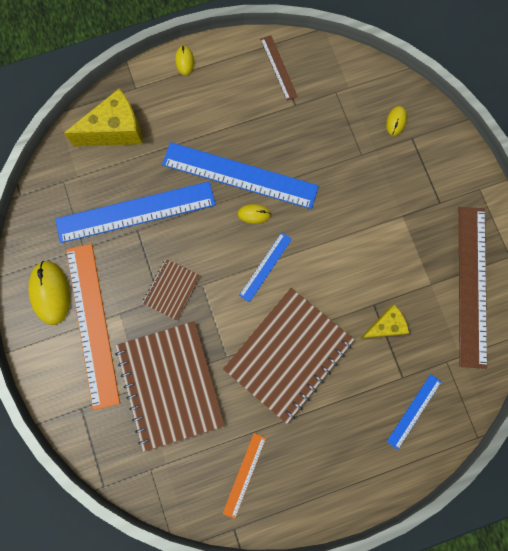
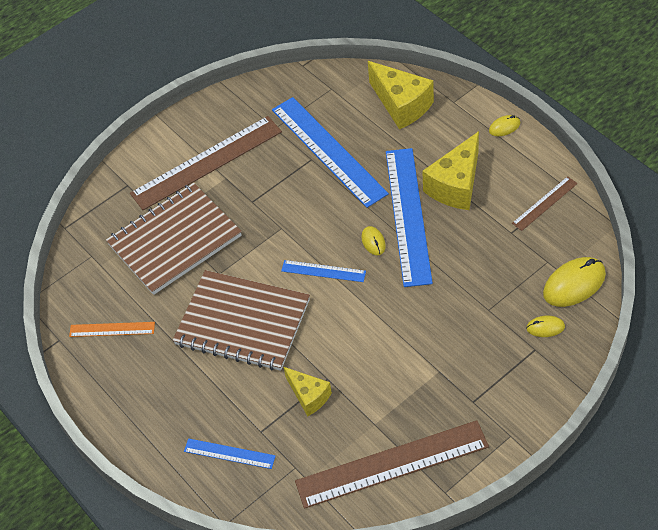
camera: 75 degrees right, 25 degrees down
yellow mouse [28,261,70,325] -> yellow mouse moved to [543,257,606,307]
orange ruler [66,244,120,410] -> brown ruler [130,116,282,210]
brown notebook [142,259,200,320] -> none
none -> yellow cheese [422,131,479,210]

